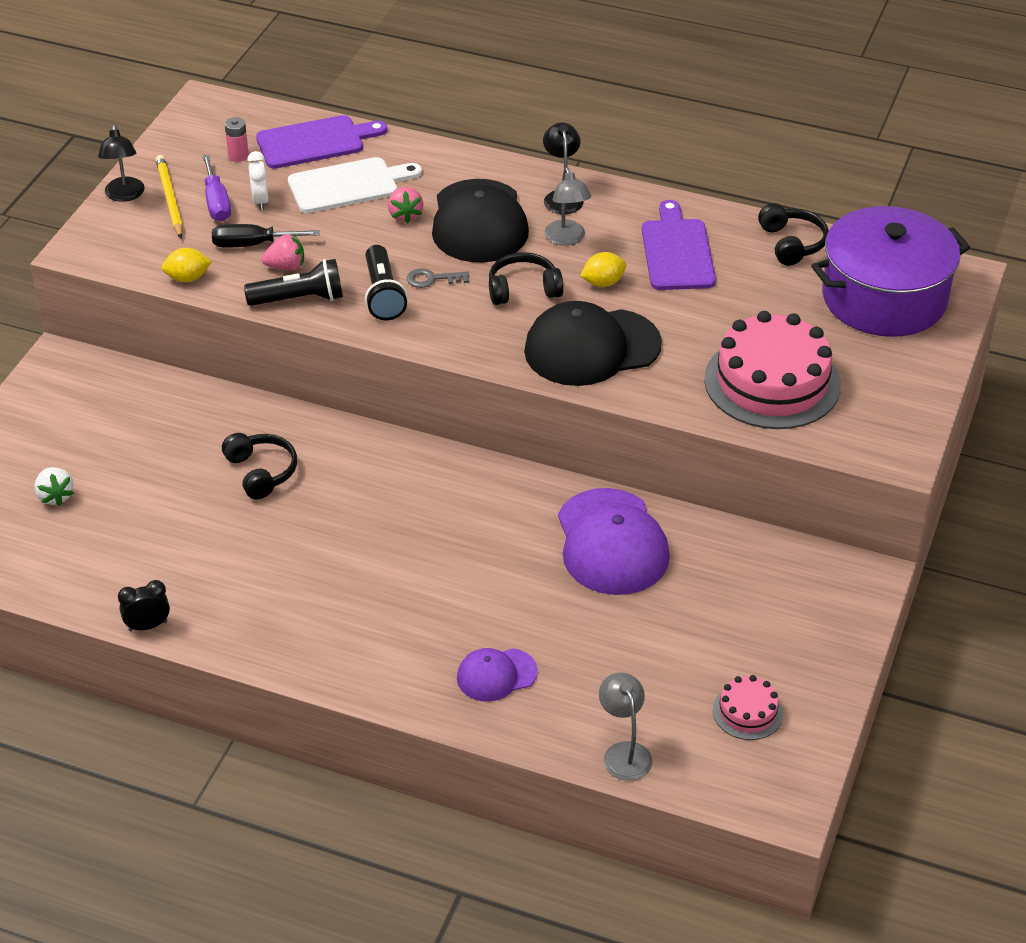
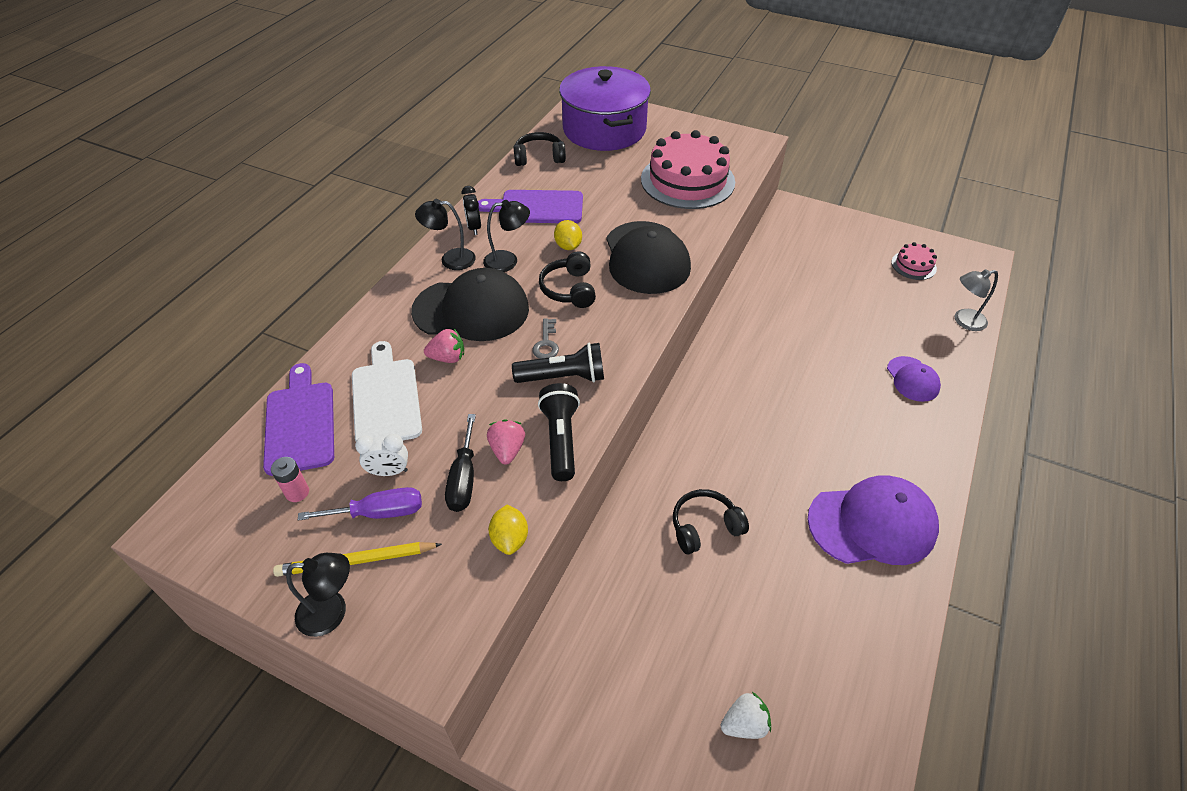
camera: 85 degrees left, 5 degrees up
black clock [118,580,170,631] -> black clock moved to [462,186,481,235]
grey lamp [544,167,591,246] -> black lamp [483,200,530,272]
purple cap [558,488,670,595] -> purple cap moved to [807,475,939,565]

